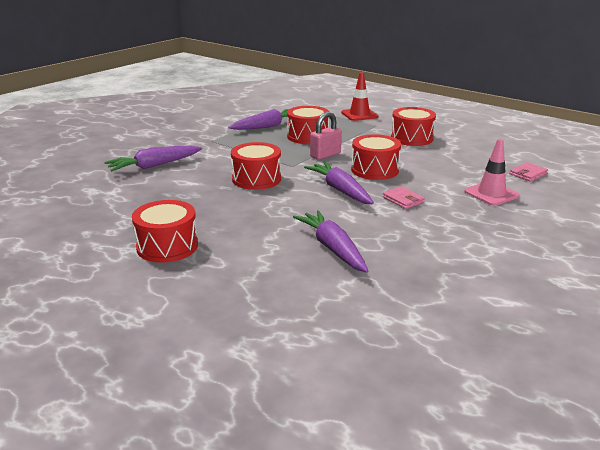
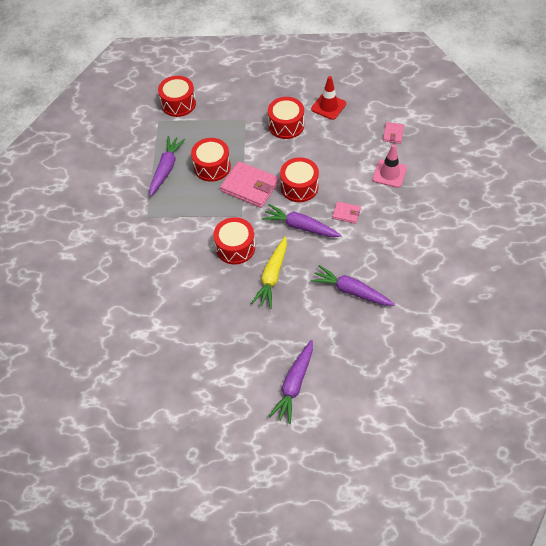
camera: 35 degrees left, 30 degrees up
purple carrot [104,146,202,172] -> purple carrot moved to [269,340,313,424]
red drum [132,200,198,263] -> red drum moved to [158,76,196,117]
pink padlock [310,112,342,160] -> pink wallet [220,161,279,208]
red traffic cone [341,72,379,121] -> red traffic cone moved to [311,76,346,120]
none -> yellow carrot [251,236,287,309]

